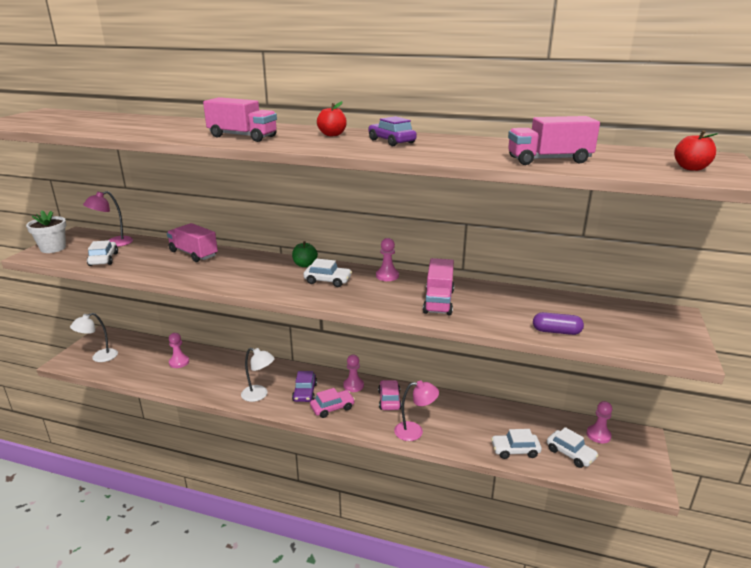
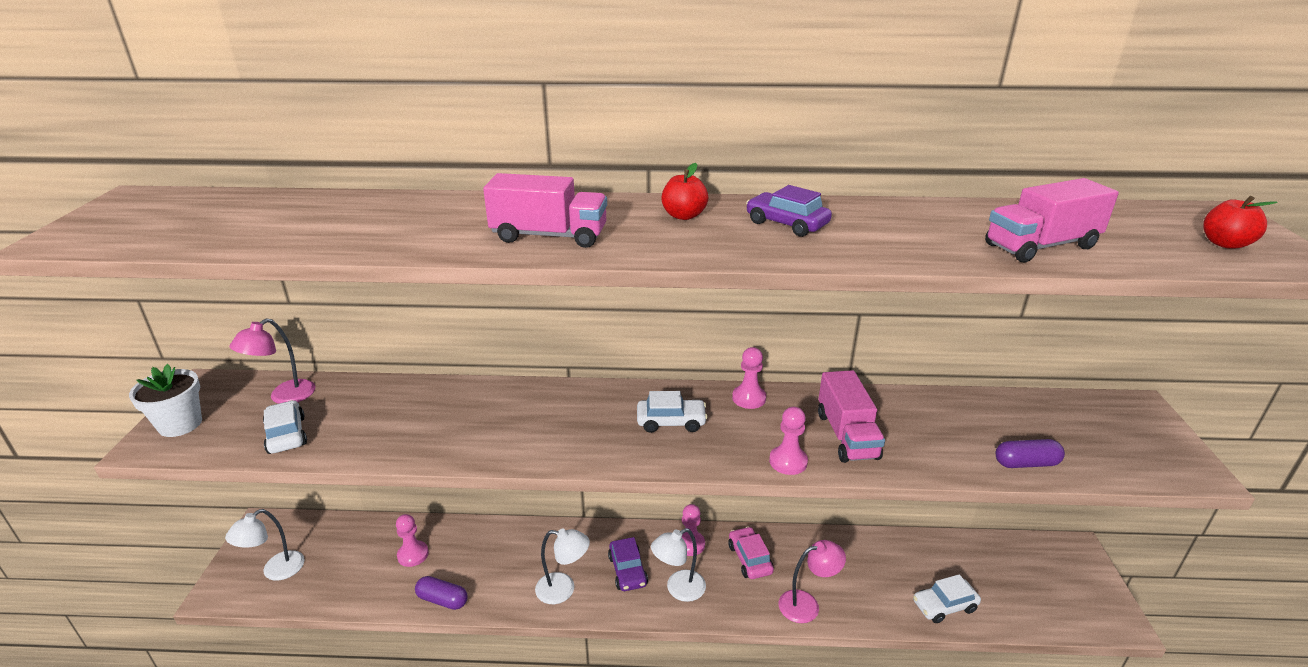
camera: 15 degrees left, 5 degrees up
pink truck [167,223,218,262] -> none
green apple [292,241,318,267] -> none
pink car [310,388,355,418] -> white lamp [651,528,706,602]
white car [547,427,599,468] -> none
pink pawn [586,401,612,443] -> pink pawn moved to [769,407,808,475]
none -> purple capsule [415,576,468,610]

